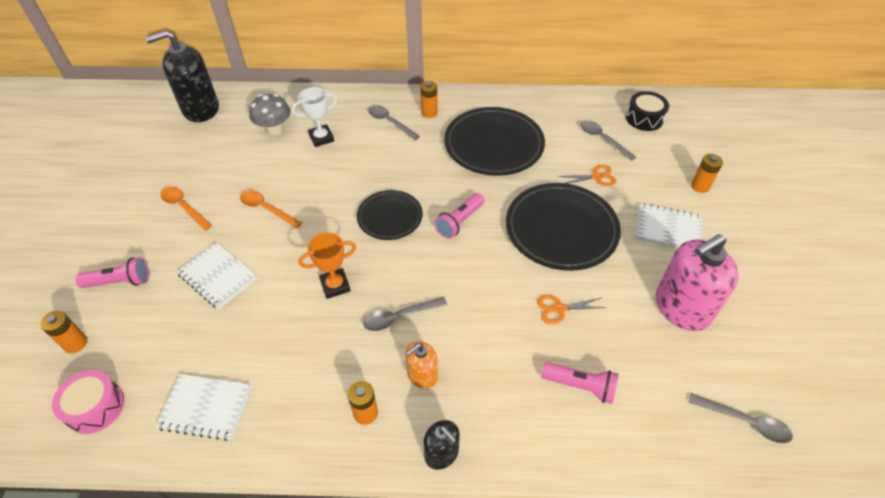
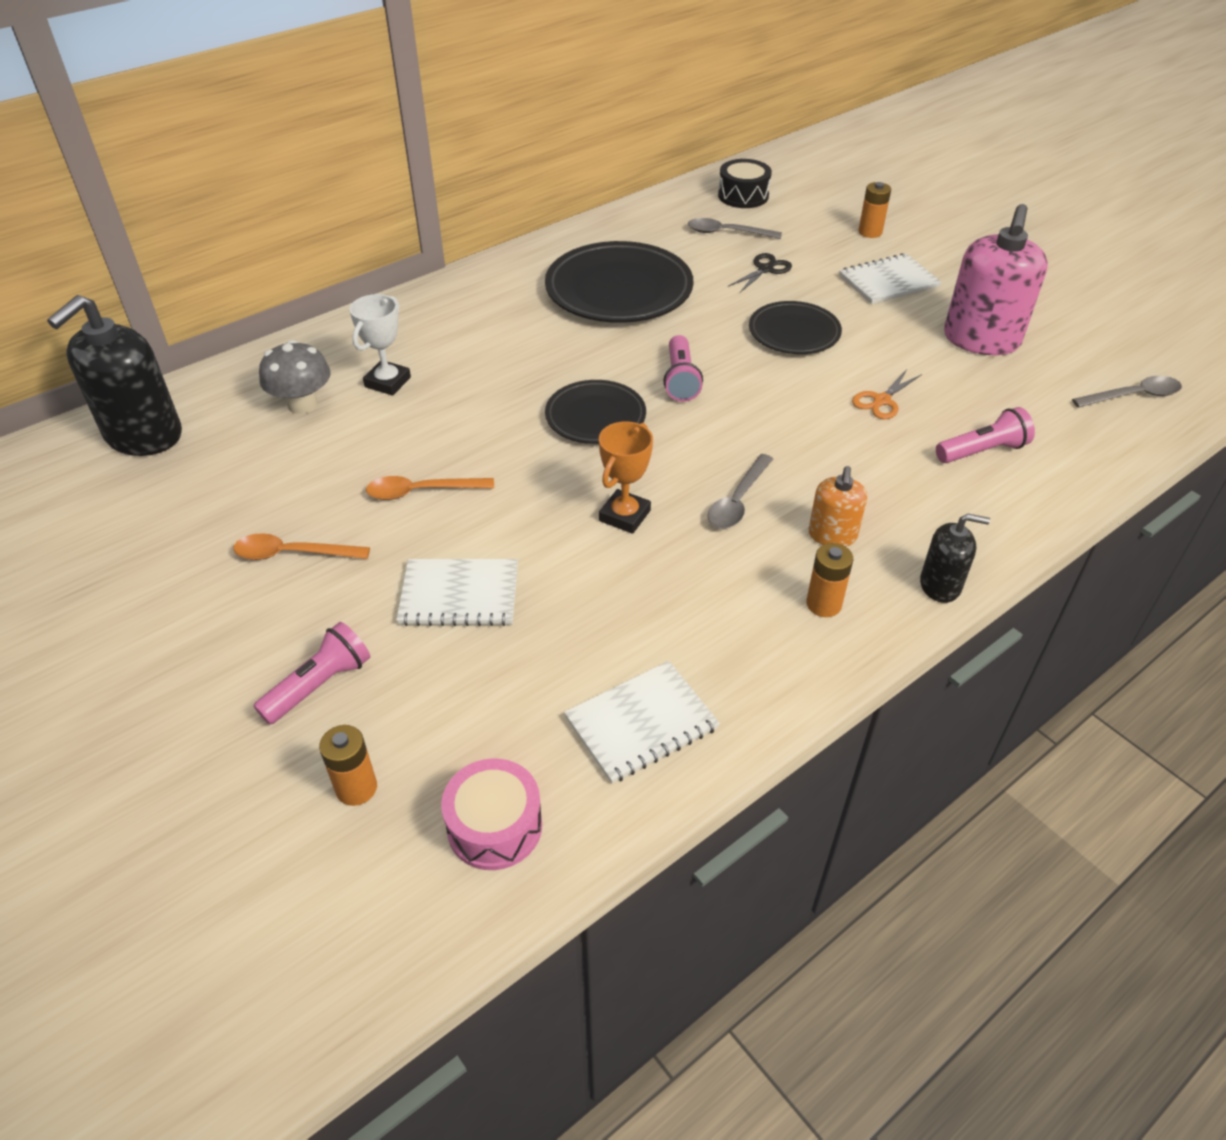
camera: 40 degrees left, 5 degrees down
grey spoon [368,105,420,140] -> none
orange battery [420,81,438,118] -> none
black plate [506,183,621,271] -> black plate [749,301,842,354], size x0.59
orange scissors [558,165,617,186] -> black scissors [729,253,792,292]

